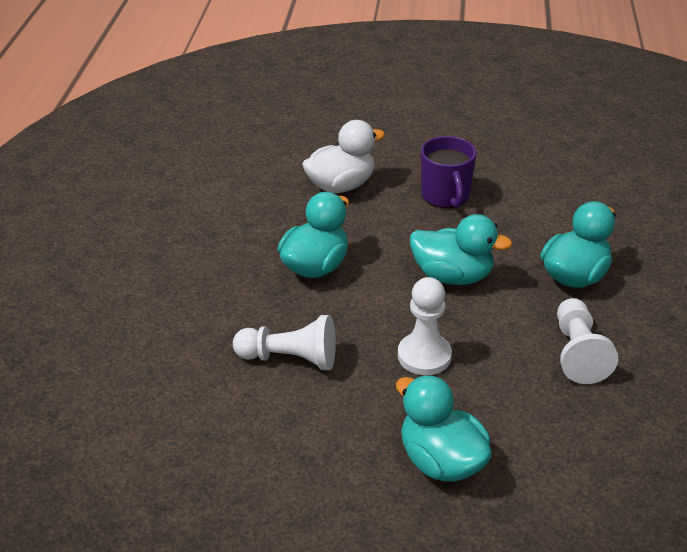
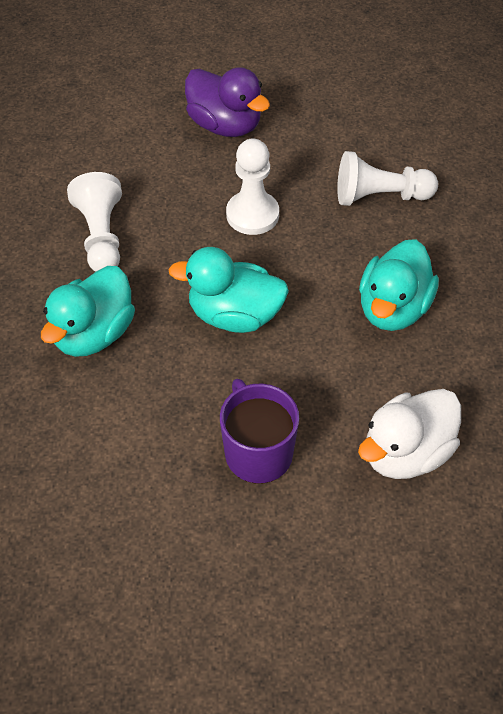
camera: 170 degrees right, 15 degrees up
turquoise duck [396,375,492,482] -> purple duck [185,67,270,137]

